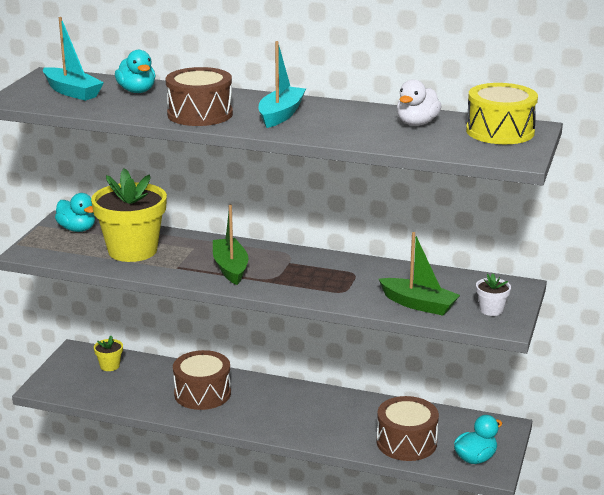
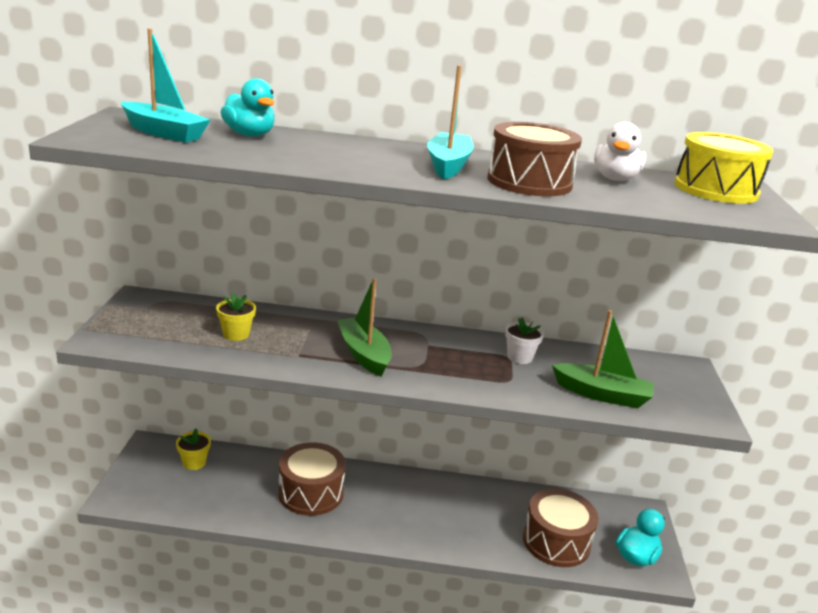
camera: 15 degrees left, 0 degrees up
turquoise duck [55,193,95,232] -> none
yellow flower pot [91,168,167,262] -> yellow flower pot [216,292,256,341], size x0.43
brown drum [166,67,233,126] -> brown drum moved to [487,122,582,196]
white flower pot [476,274,511,316] -> white flower pot moved to [505,317,544,364]

